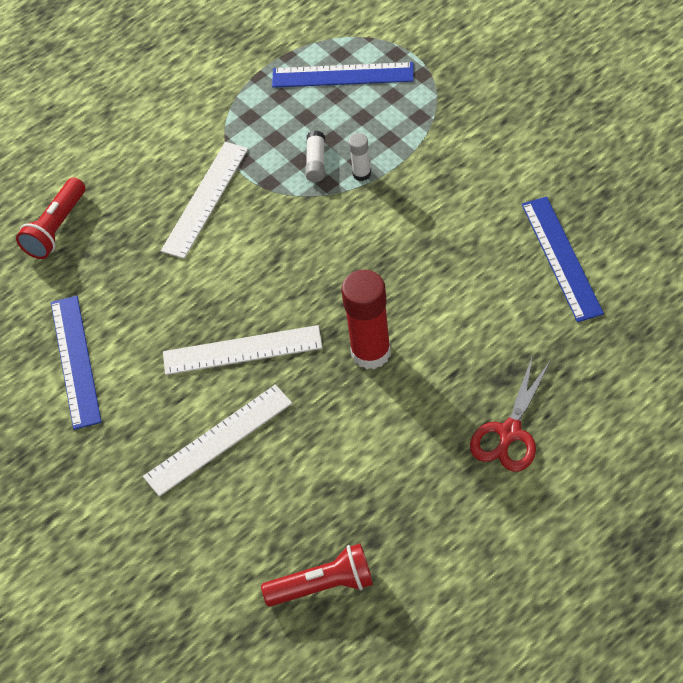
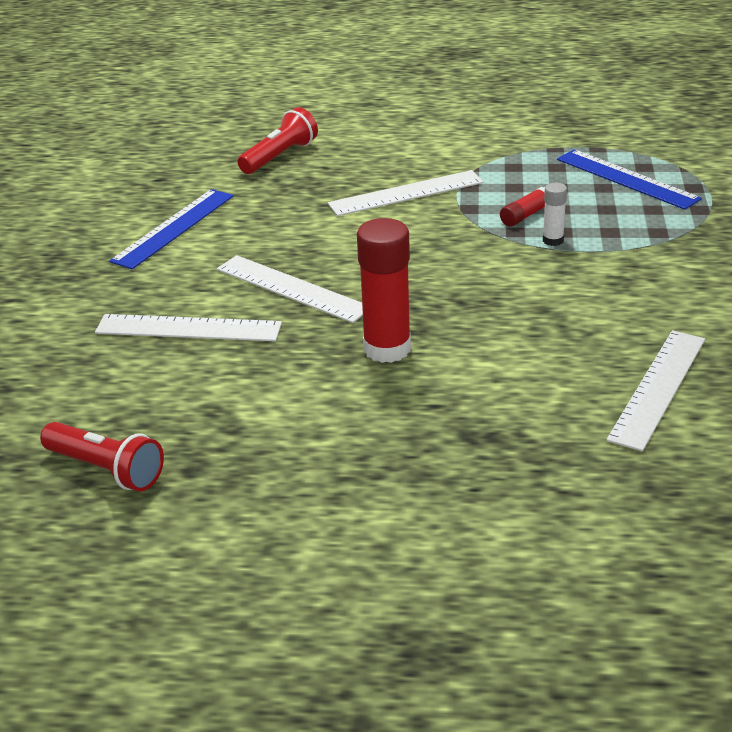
camera: 40 degrees right, 20 degrees down
red flashlight [16,178,86,259] -> red flashlight turned 150 degrees clockwise [237,107,318,174]
white glue stick [305,130,325,182] -> red glue stick [500,187,545,227]
red scissors [470,358,551,472] -> none
blue ruler [522,196,604,322] -> white ruler [606,330,705,451]

